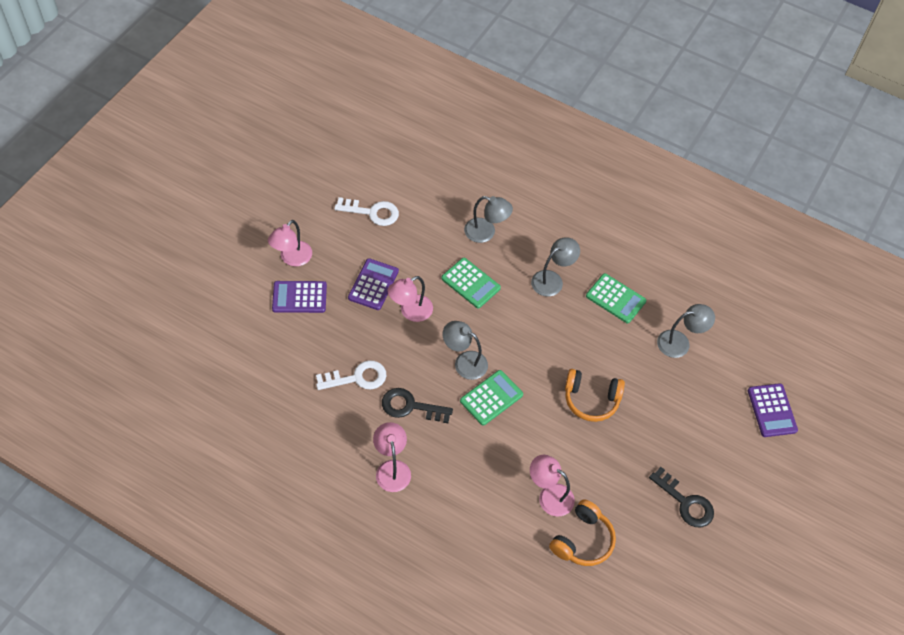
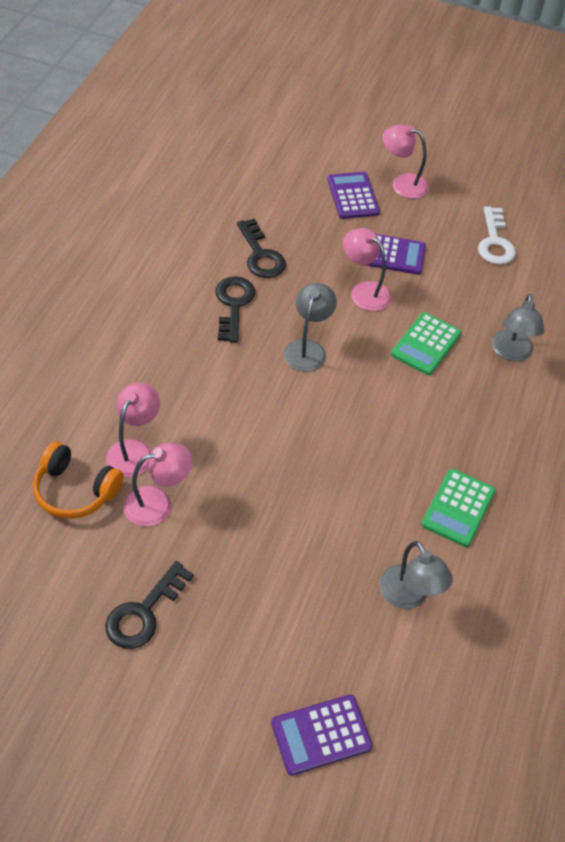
camera: 80 degrees right, 5 degrees down
white key [316,360,386,390] -> black key [237,218,286,278]
pink lamp [373,422,411,492] -> pink lamp moved to [123,443,192,527]
green calculator [460,370,523,426] -> none
grey lamp [531,237,580,296] -> none
orange headphones [565,369,625,422] -> none

